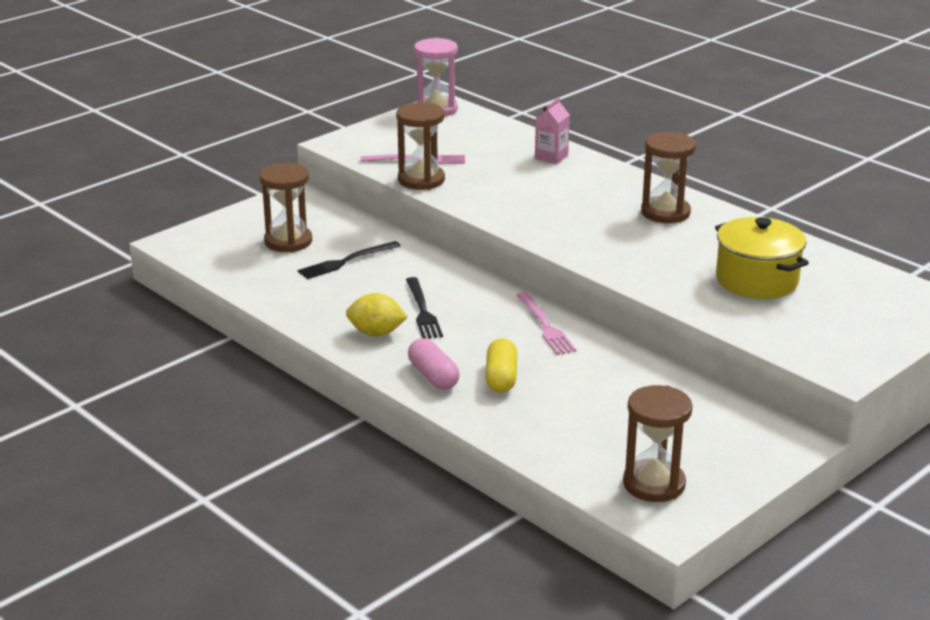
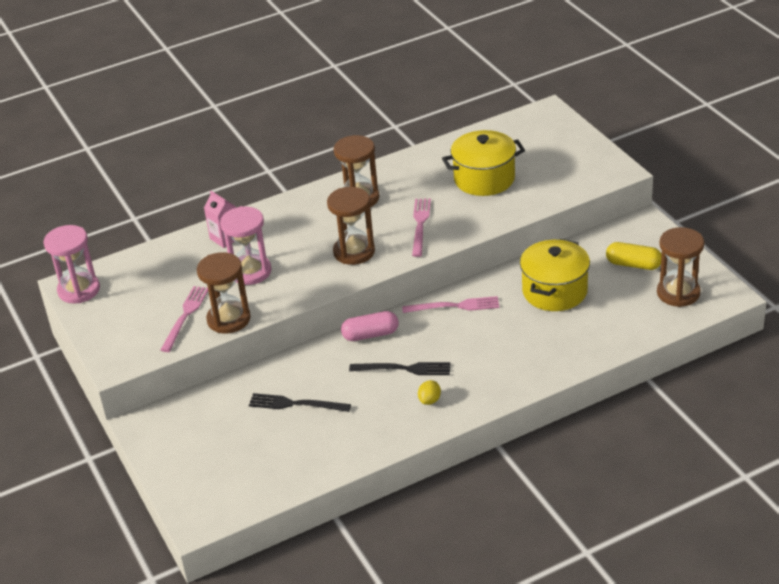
camera: 70 degrees left, 10 degrees up
brown hourglass [260,163,312,252] -> brown hourglass moved to [327,187,375,265]
black fork [298,241,401,279] -> black fork turned 120 degrees clockwise [249,393,351,412]
yellow lemon [346,293,408,336] -> yellow lemon [418,380,441,405], size x0.61
pink capsule [408,338,459,390] -> pink capsule moved to [341,311,399,341]
yellow capsule [485,338,517,393] -> yellow capsule moved to [606,242,661,270]
none -> pink hourglass [220,206,271,285]
none -> pink fork [412,199,431,257]
none -> yellow pot [520,239,590,311]

